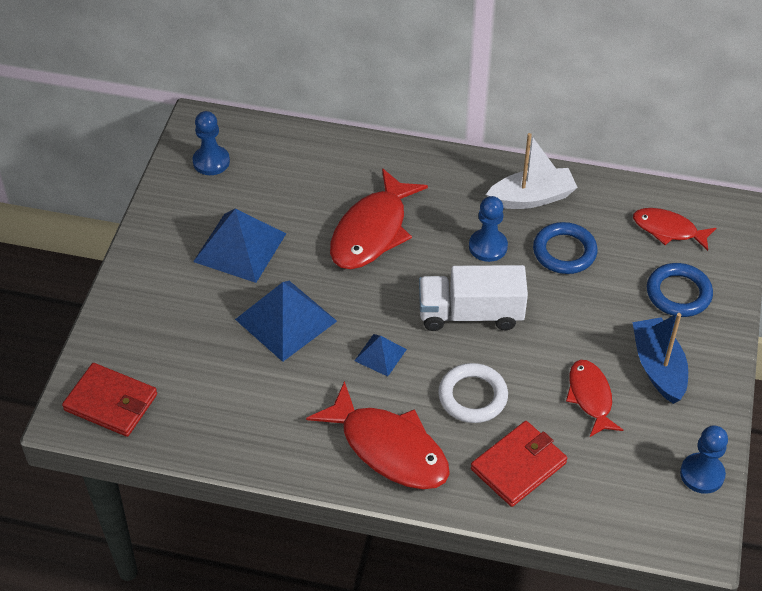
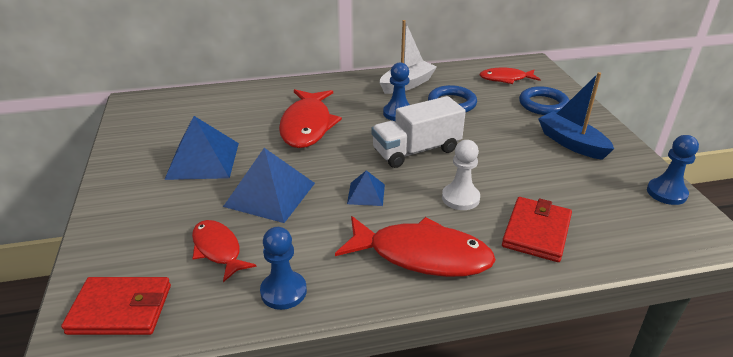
camera: 25 degrees left, 15 degrees down
blue pawn [193,111,230,175] -> blue pawn moved to [260,227,307,310]
white ring [438,363,508,423] -> white pawn [442,140,480,210]
red fish [566,360,623,437] -> red fish moved to [192,220,257,282]

